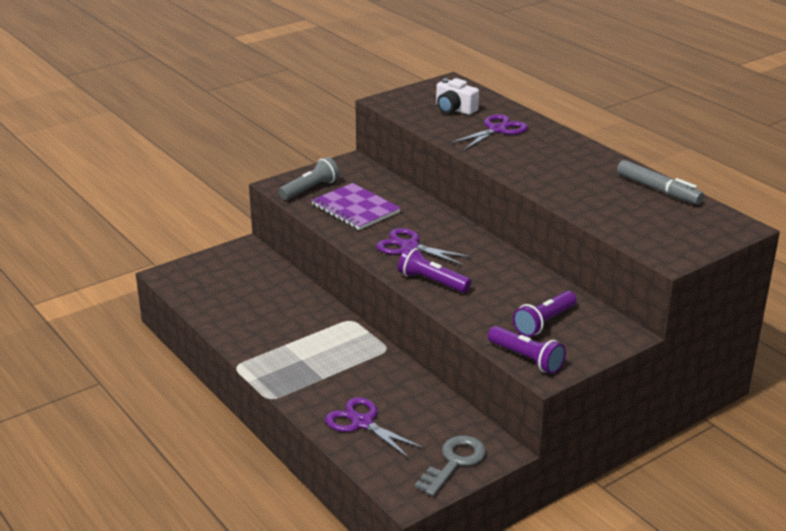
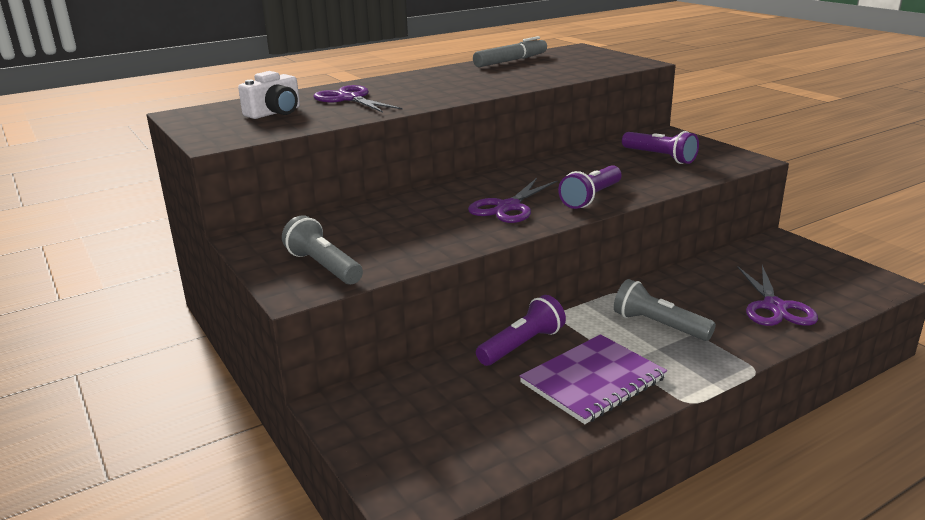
camera: 85 degrees left, 5 degrees down
purple notebook [311,183,401,230] -> purple notebook moved to [520,334,667,424]
purple scissors [325,397,425,459] -> purple scissors turned 45 degrees counterclockwise [737,265,818,326]
grey key [415,436,486,496] -> none
purple flashlight [488,326,566,374] -> purple flashlight moved to [476,295,566,366]
none -> grey flashlight [614,279,716,341]

